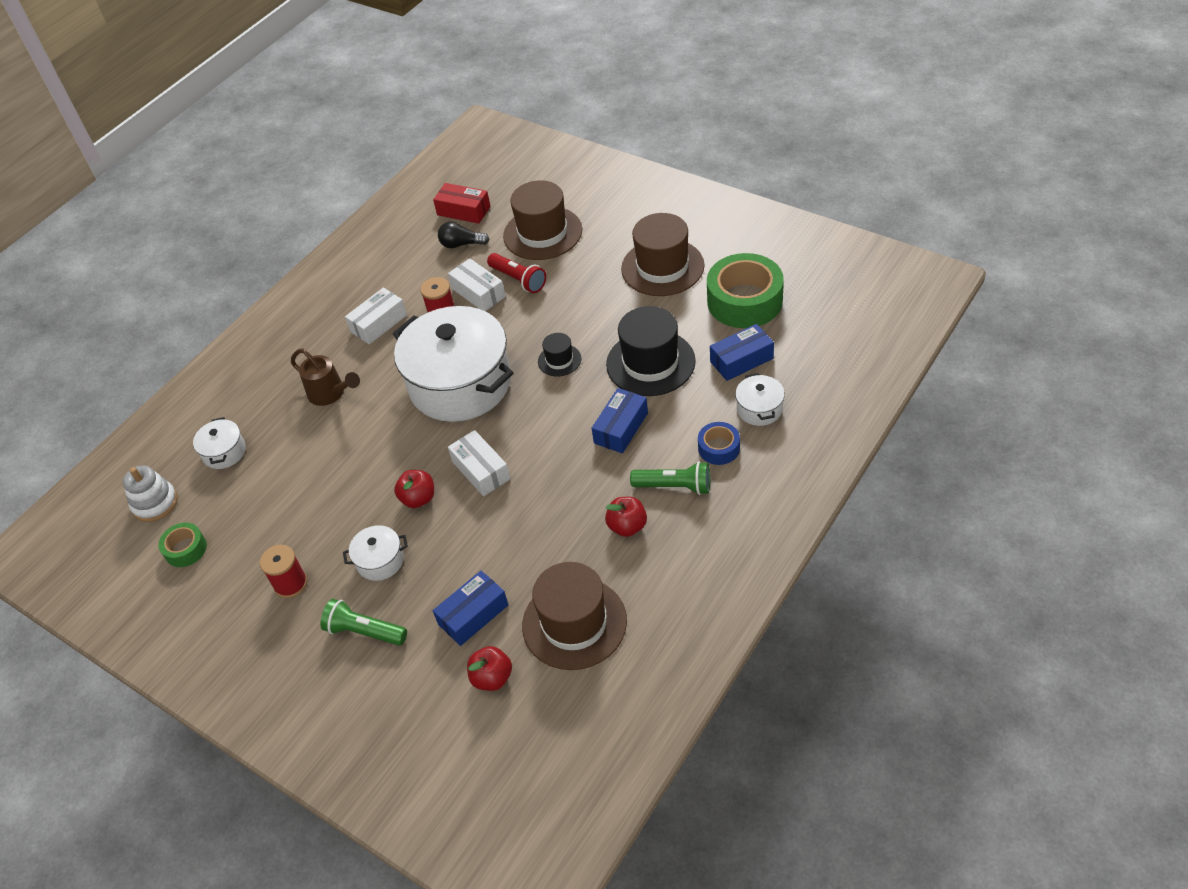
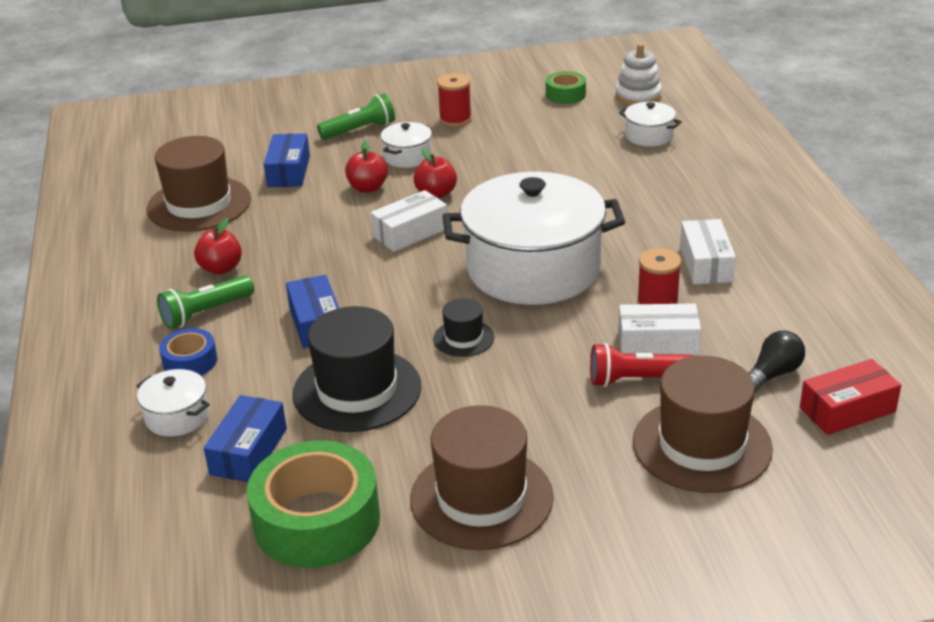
camera: 130 degrees right, 15 degrees down
brown watering can [291,349,360,406] -> none
white box [448,430,510,496] -> white box turned 45 degrees counterclockwise [370,190,447,252]
red apple [467,646,512,691] -> red apple moved to [345,140,388,193]

